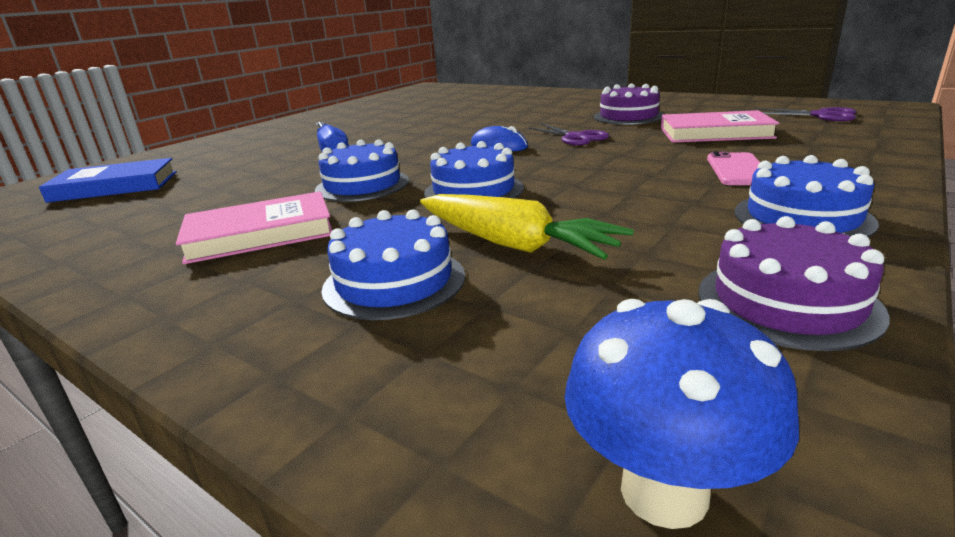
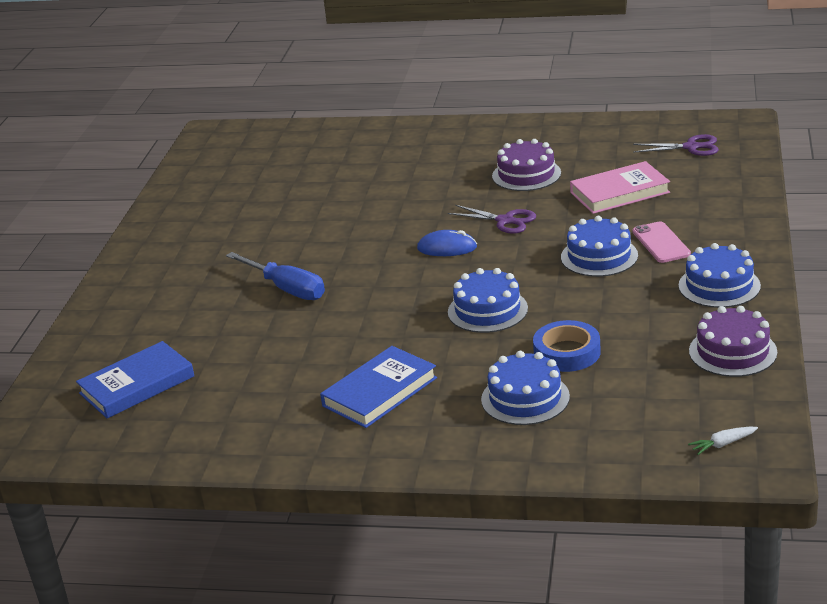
camera: 25 degrees left, 5 degrees up
pink book [176,191,332,264] -> blue book [320,346,437,428]
blue cake [315,139,409,202] -> blue cake moved to [561,216,638,277]
yellow carrot [420,194,634,260] -> blue tape [533,320,601,372]
blue mushroom [564,299,799,529] -> white carrot [688,426,758,455]

